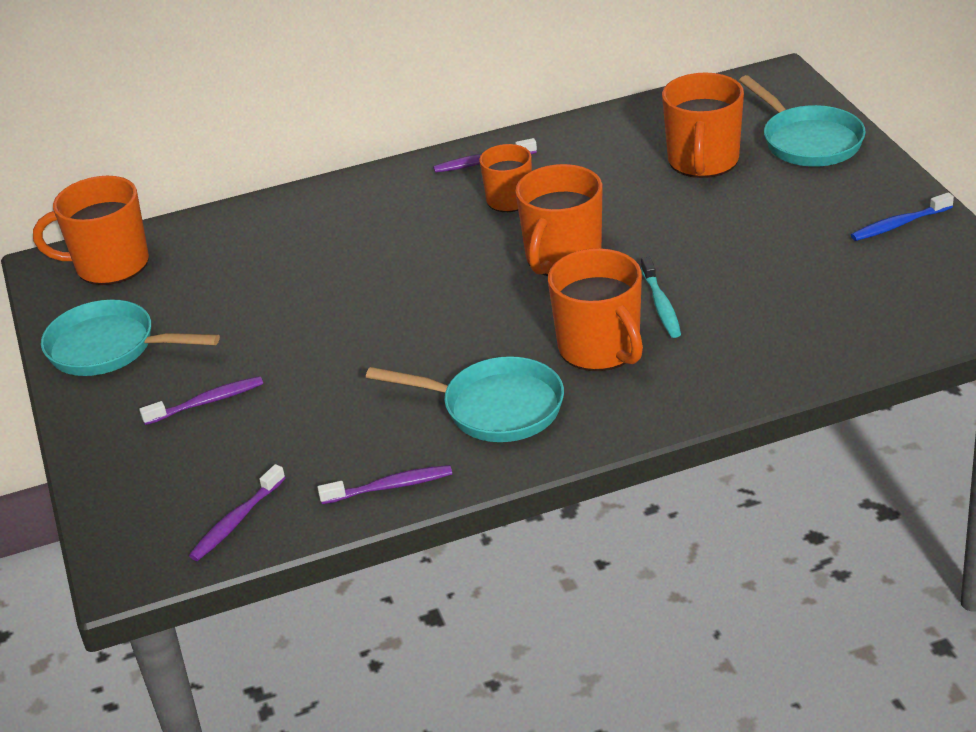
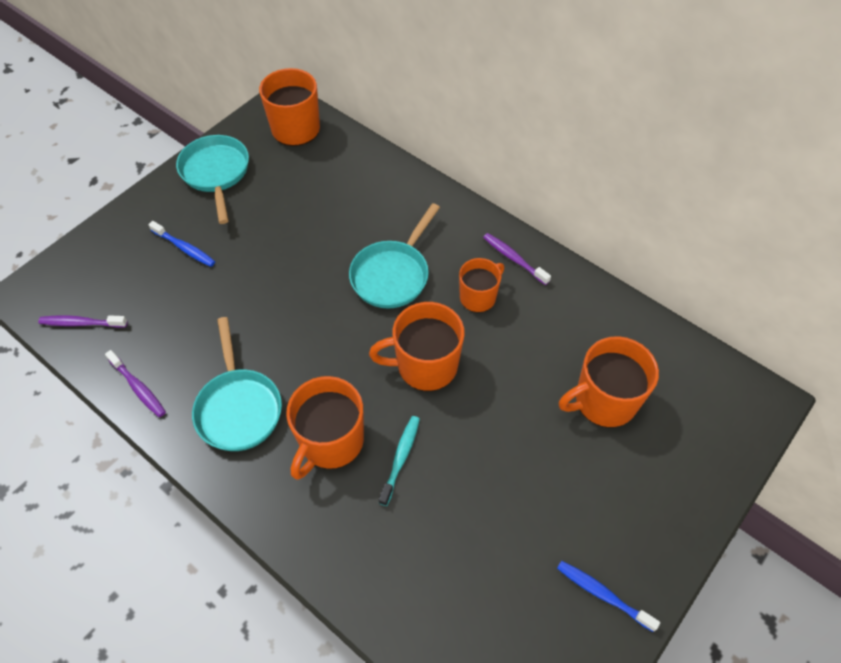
camera: 55 degrees right, 20 degrees up
purple toothbrush [139,376,263,425] -> blue toothbrush [148,221,215,267]
turquoise toothbrush [641,257,681,338] -> turquoise toothbrush turned 150 degrees clockwise [379,416,420,506]
turquoise pan [739,75,866,167] -> turquoise pan moved to [349,203,440,308]

